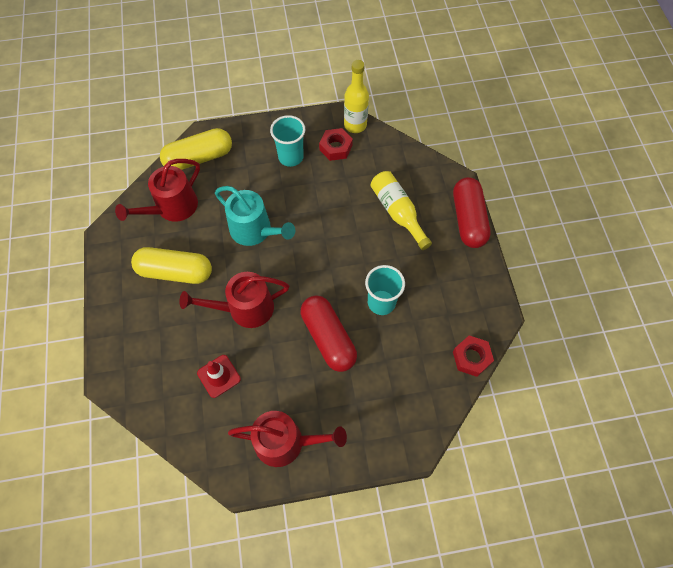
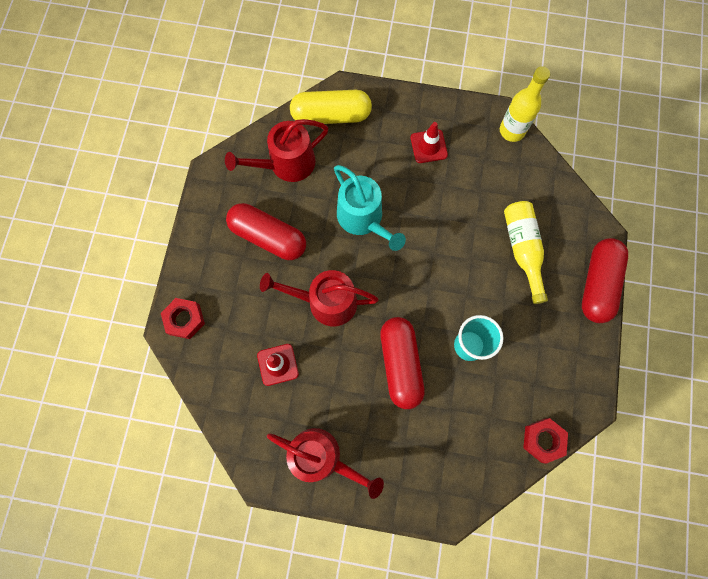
camera: 20 degrees right, 10 degrees up
yellow capsule [131,247,212,284] -> red capsule [226,203,306,260]
turquoise cup [270,115,305,167] -> red traffic cone [411,122,448,163]
red nut [319,128,353,161] -> red nut moved to [161,298,205,339]

